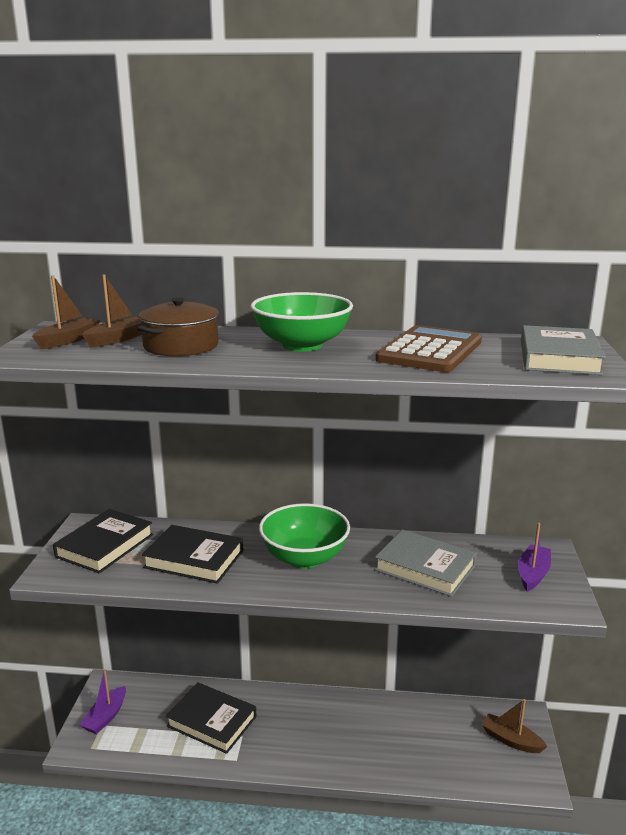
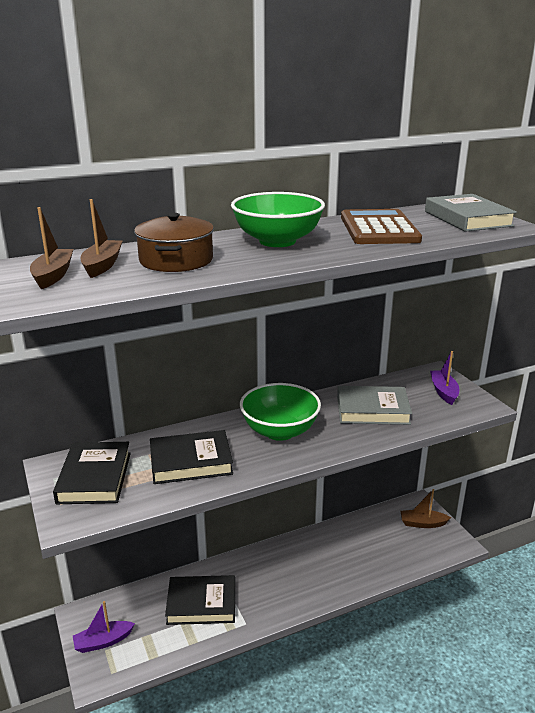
camera: 30 degrees left, 5 degrees up
purple boat [80,669,126,734] -> purple boat turned 75 degrees clockwise [73,601,135,653]

